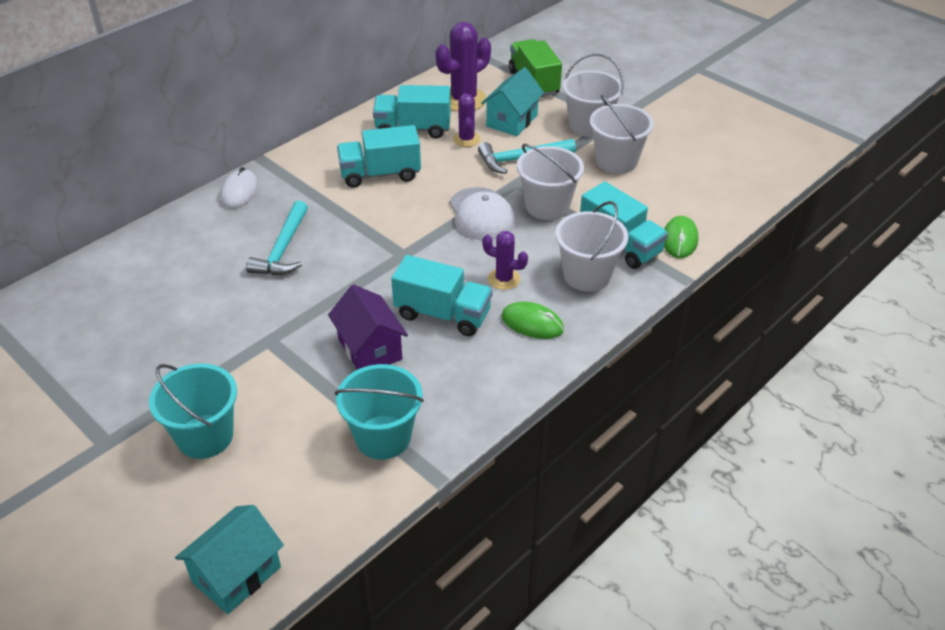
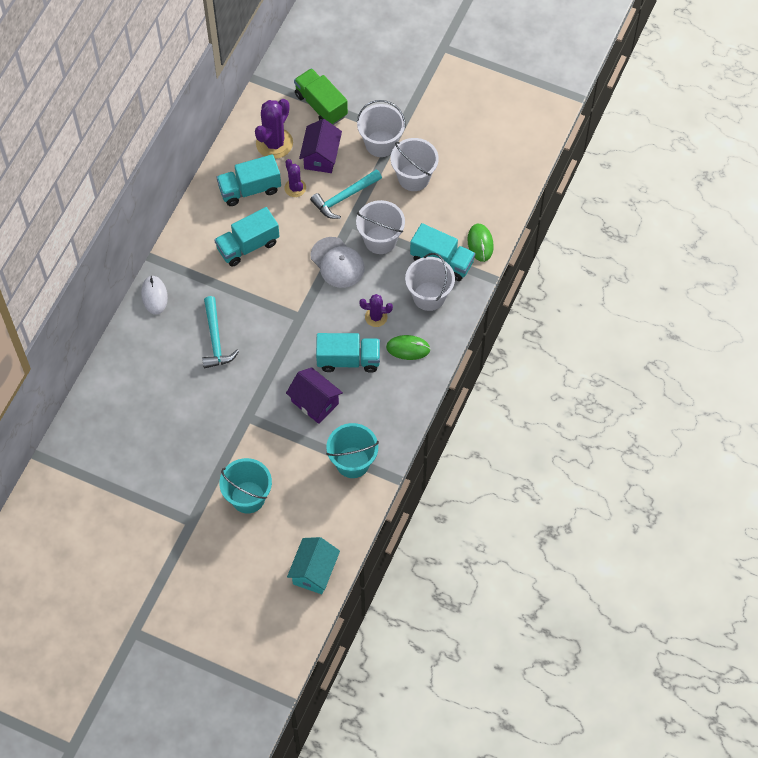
camera: 20 degrees left, 20 degrees up
turquoise house [481,67,544,136] -> purple house [299,119,342,173]

